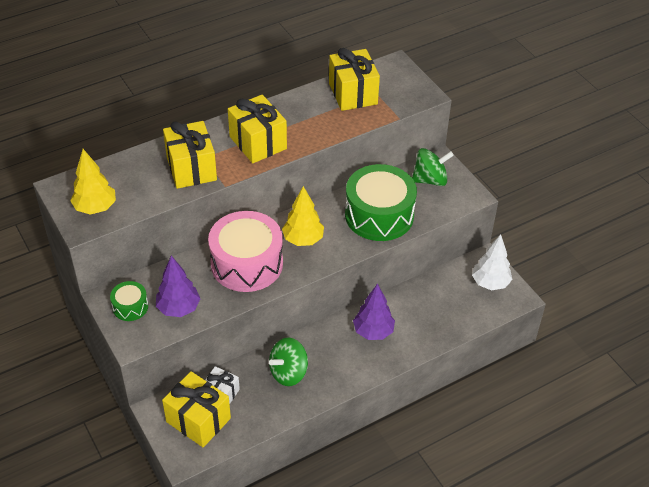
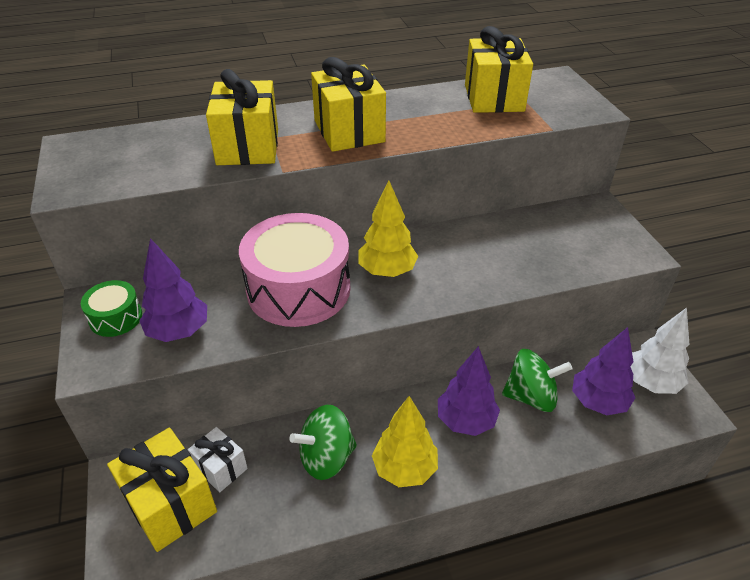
camera: 15 degrees right, 5 degrees down
yellow tree [70,149,116,215] -> yellow tree moved to [372,396,438,487]
green drum [345,164,417,241] -> none
green spinning top [412,148,454,186] -> green spinning top moved to [502,349,572,412]
none -> purple tree [572,327,635,415]

